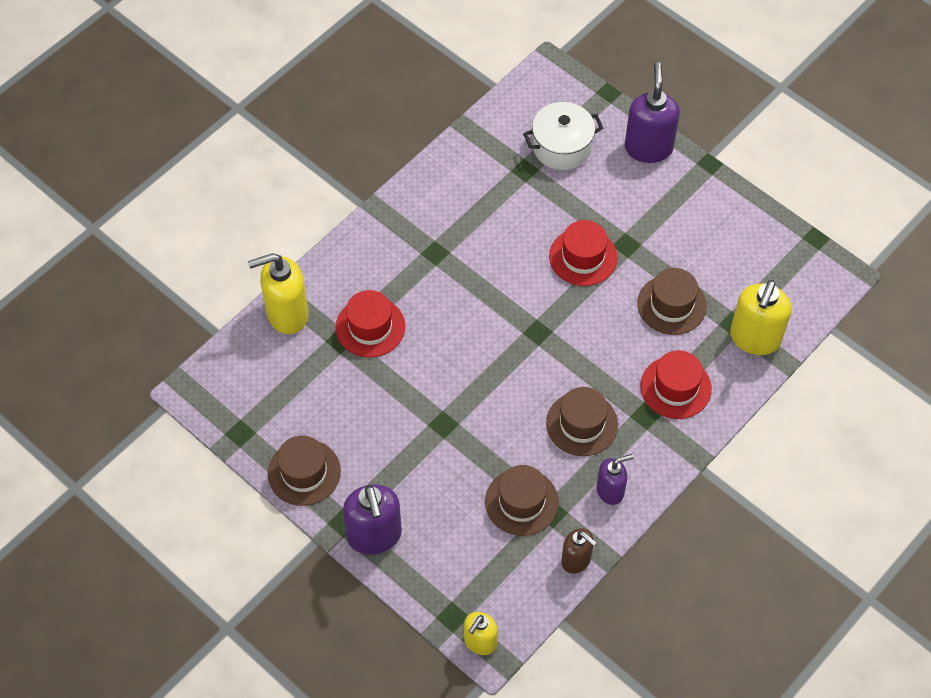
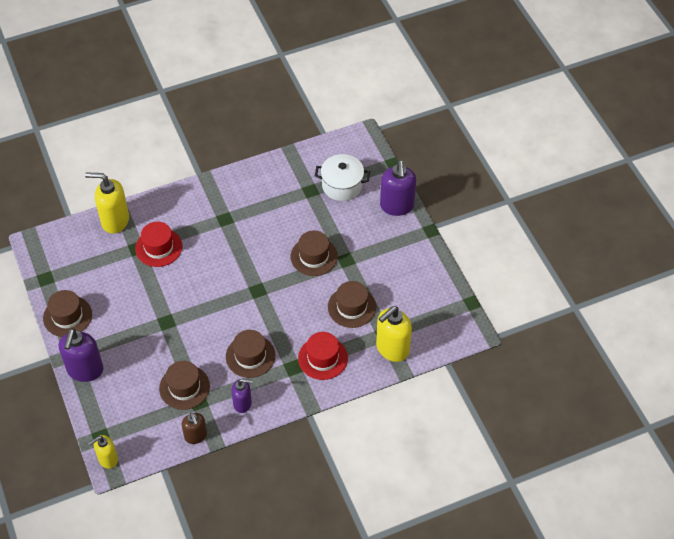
camera: 25 degrees right, 5 degrees down
red hat [549,220,617,286] -> brown hat [291,231,338,276]
purple soap dispenser [625,62,680,163] -> purple soap dispenser turned 150 degrees clockwise [380,160,416,216]

